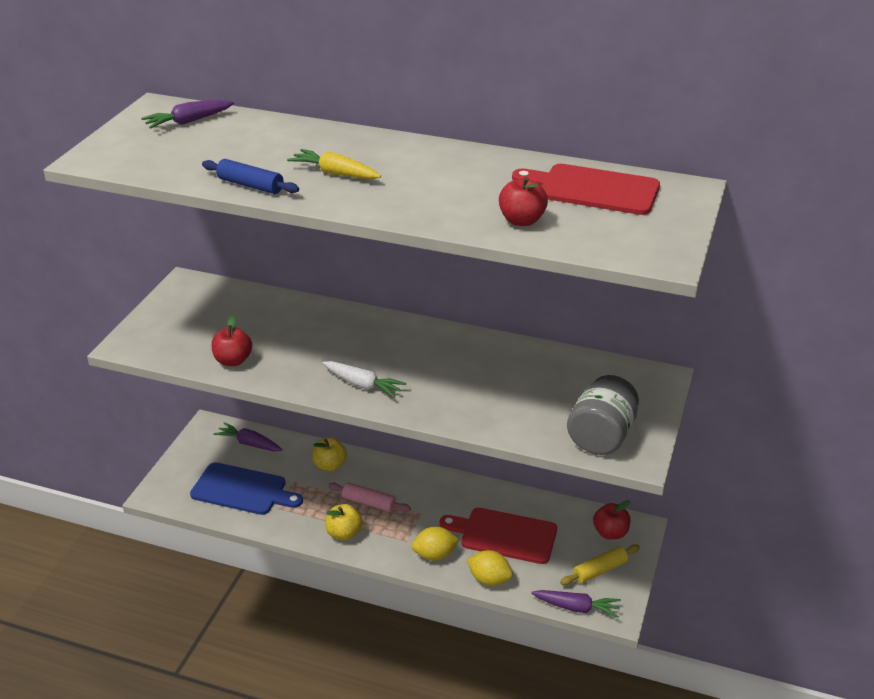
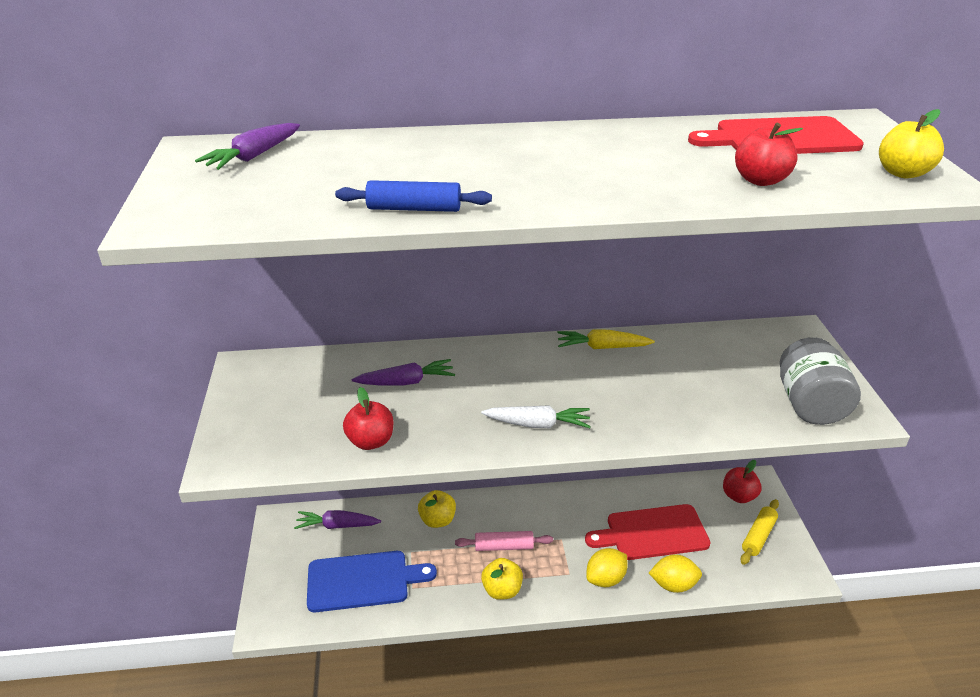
camera: 25 degrees left, 0 degrees up
yellow carrot [287,149,381,179] -> yellow carrot moved to [557,329,655,349]
purple carrot [531,590,621,618] -> purple carrot moved to [351,359,455,386]
none -> yellow apple [879,109,944,179]

